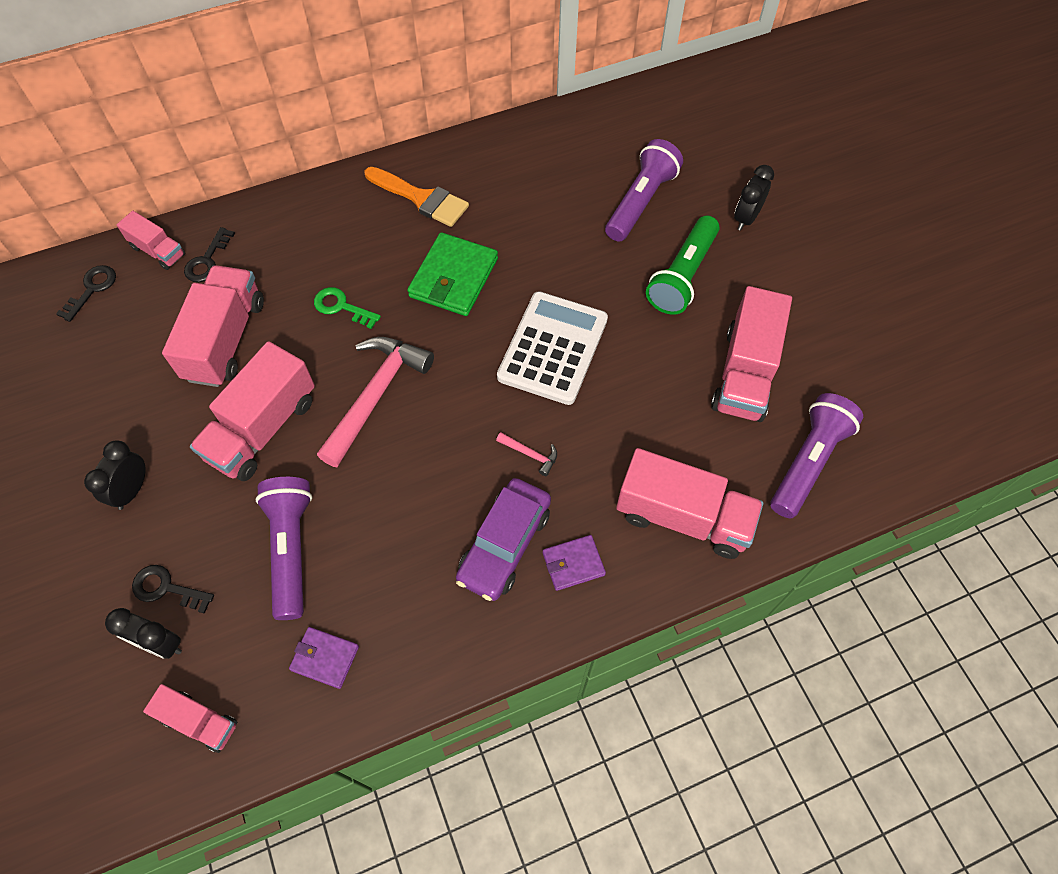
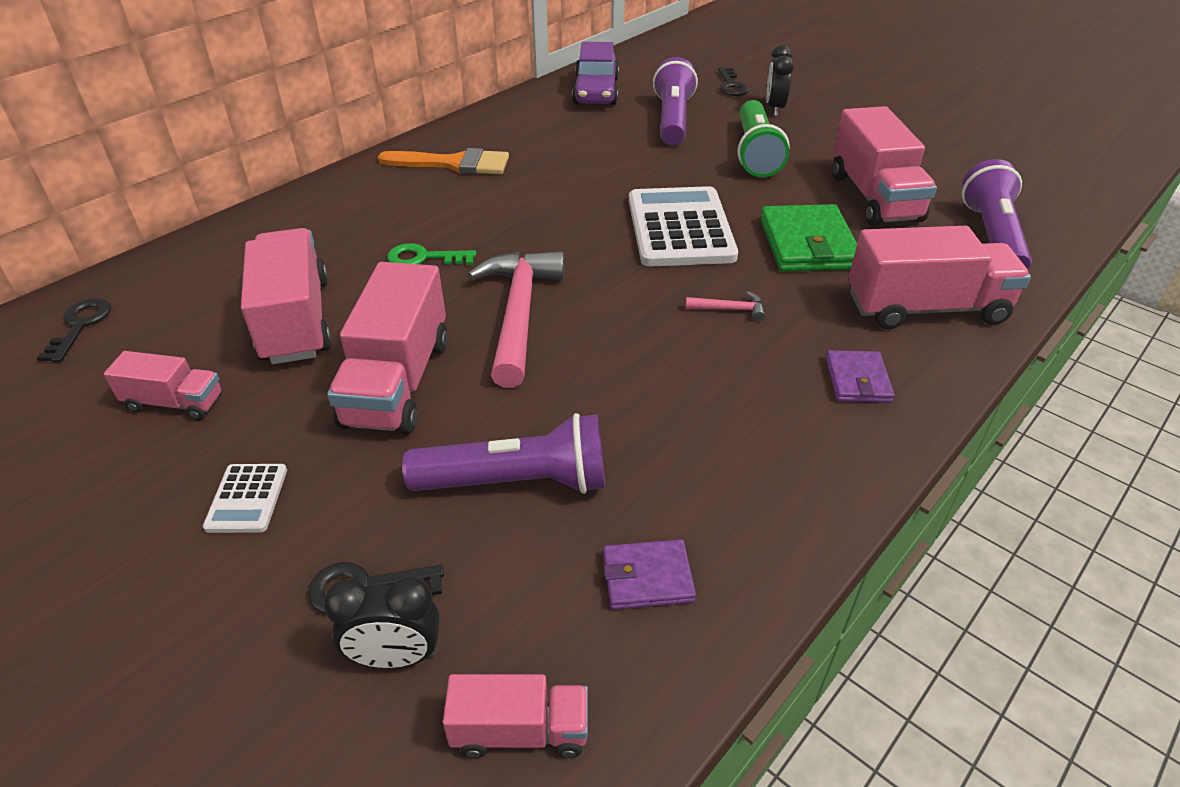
camera: 25 degrees left, 20 degrees down
black clock [84,441,145,510] -> white calculator [203,464,287,533]
pink truck [117,211,185,270] -> pink truck moved to [104,351,222,420]
black key [184,227,235,282] -> black key moved to [718,68,749,96]
purple flashlight [256,477,312,620] -> purple flashlight turned 120 degrees clockwise [402,413,605,494]
green wallet [407,232,498,316] -> green wallet moved to [760,204,857,272]
purple car [456,478,551,601] -> purple car moved to [572,42,619,105]
purple wallet [543,535,606,591] -> purple wallet turned 45 degrees counterclockwise [826,350,894,403]

